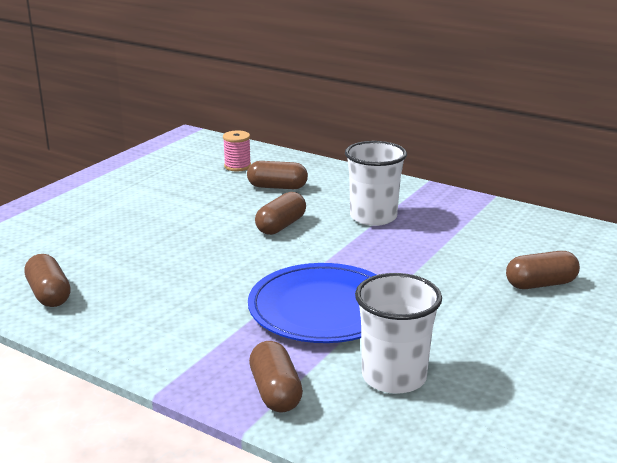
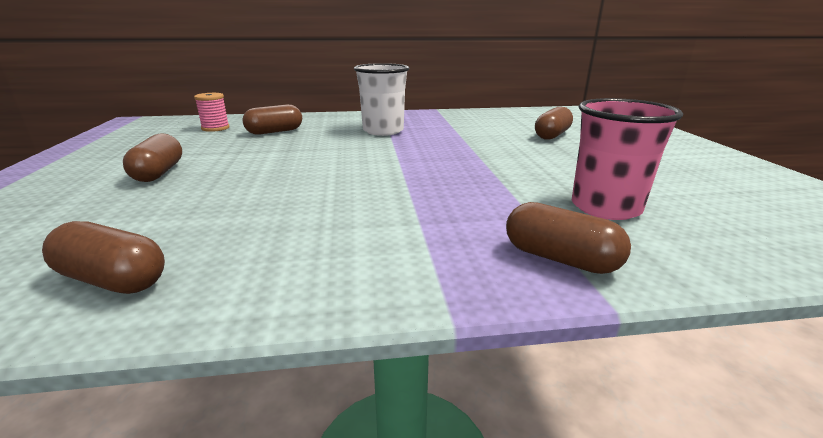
camera: 40 degrees left, 0 degrees up
blue plate [248,263,377,343] -> none
brown capsule [255,192,306,235] -> brown capsule moved to [123,133,182,182]
white cup [355,273,442,393] -> pink cup [572,98,683,220]

